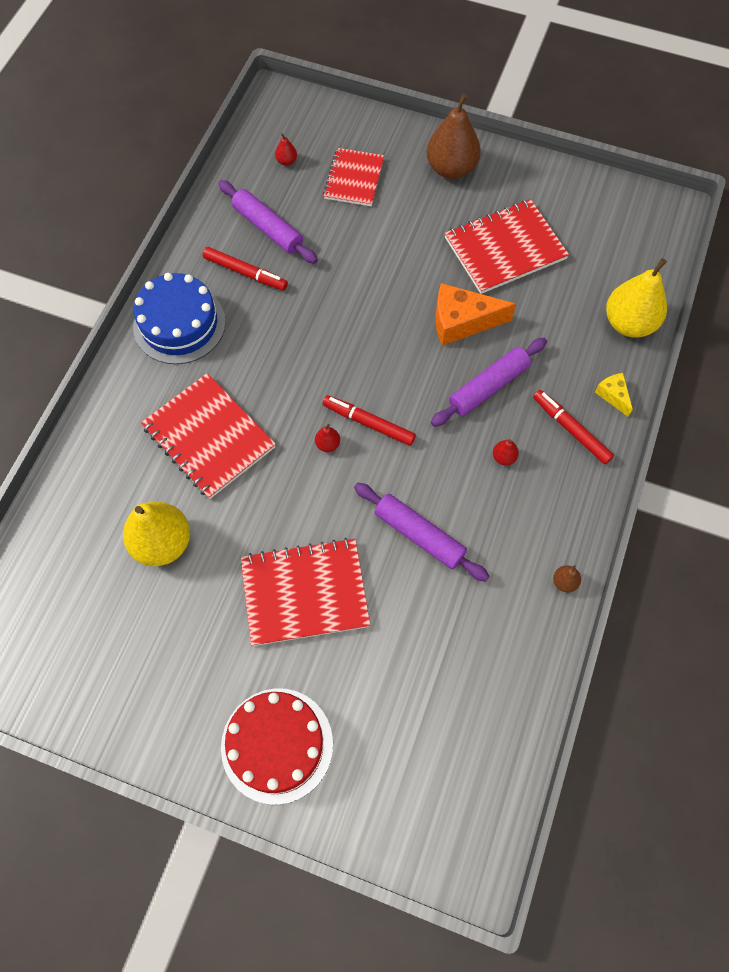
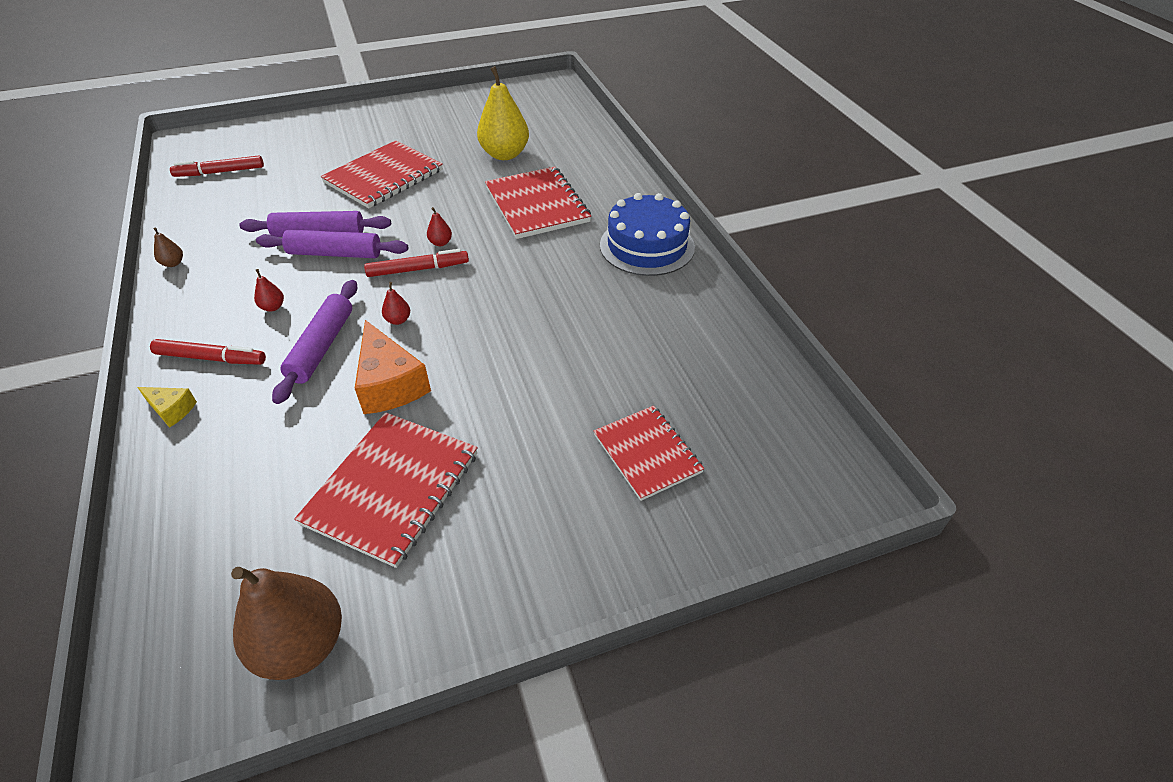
camera: 140 degrees right, 20 degrees down
red notebook [141,373,276,499] -> red notebook turned 60 degrees clockwise [485,166,591,239]
red marker [203,247,288,290] -> red marker moved to [170,156,264,177]
purple rolling pin [218,180,318,264] -> purple rolling pin moved to [256,229,408,258]
red cake [221,688,333,805] -> none
red pear [275,133,297,166] -> red pear moved to [382,282,410,325]
brown pear [426,94,481,179] -> brown pear moved to [231,567,342,680]
orange cheese [435,283,516,346] -> orange cheese turned 105 degrees clockwise [355,320,431,414]
yellow pear [606,258,667,337] -> none

